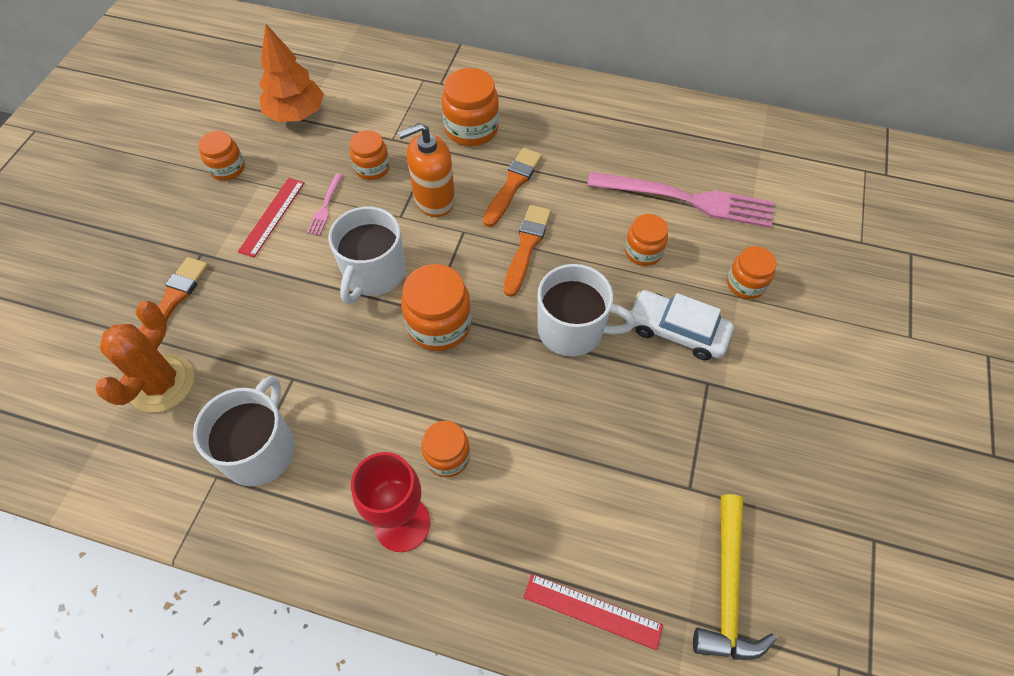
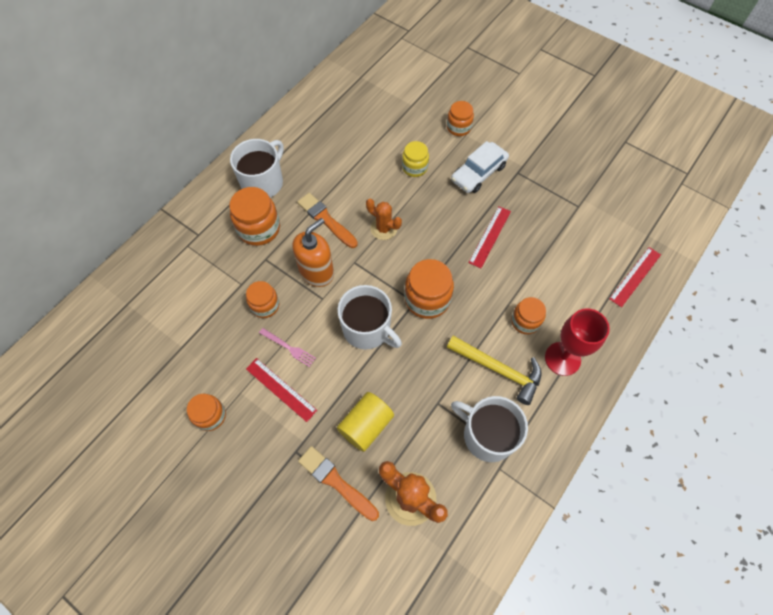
camera: 70 degrees left, 5 degrees up
orange tree [259,24,324,122] -> none
orange soap dispenser [398,123,455,217] -> orange soap dispenser turned 135 degrees counterclockwise [292,218,334,287]
orange brush [504,205,551,297] -> orange cactus [366,199,402,240]
white mug [537,264,636,357] -> white mug moved to [230,139,284,198]
pink fork [587,172,774,228] -> none
orange jar [625,214,668,266] -> yellow jar [402,141,429,177]
yellow hammer [693,494,776,660] -> yellow hammer moved to [447,336,541,405]
none -> yellow cylinder [337,392,394,452]
none -> red ruler [468,206,511,268]

